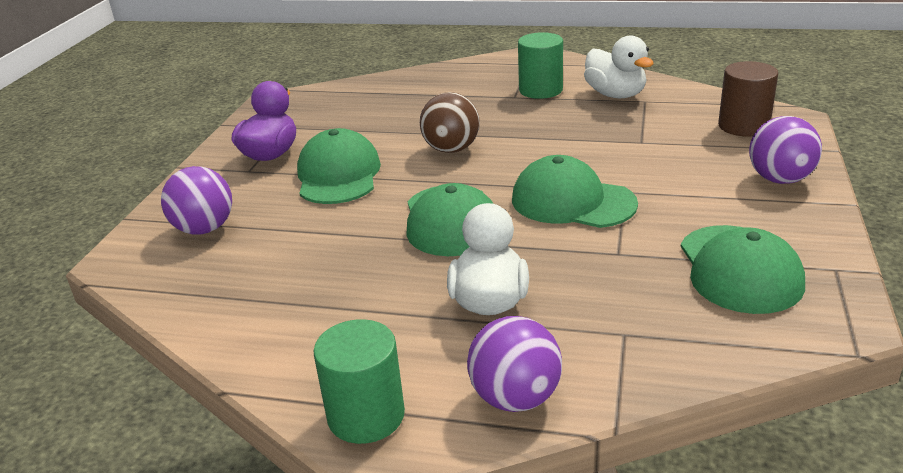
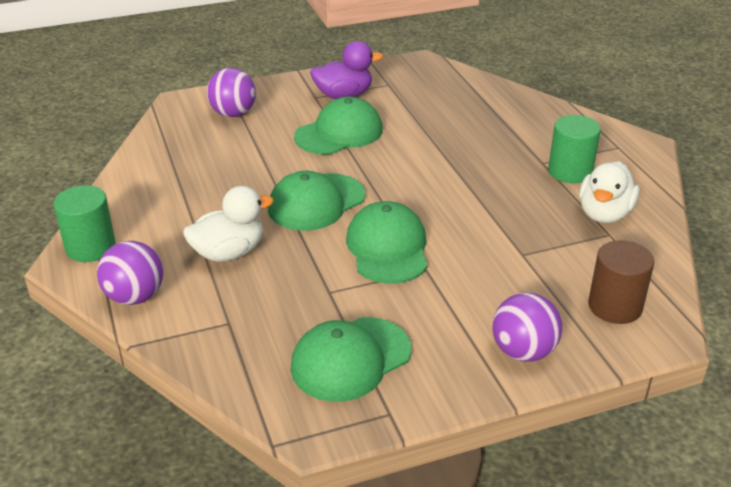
camera: 55 degrees right, 5 degrees up
brown ball [420,92,480,153] -> none

